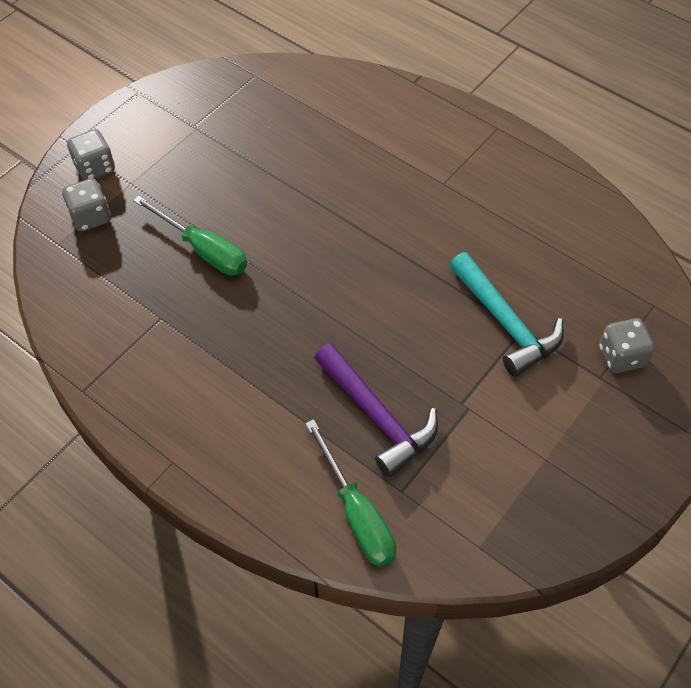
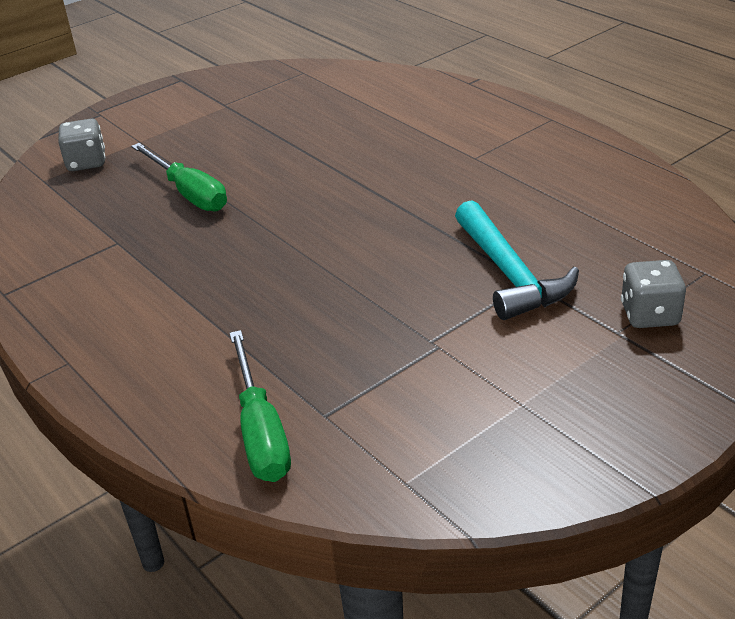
camera: 15 degrees right, 20 degrees down
grey dice [67,129,115,180] -> none
purple hammer [314,343,438,478] -> none

